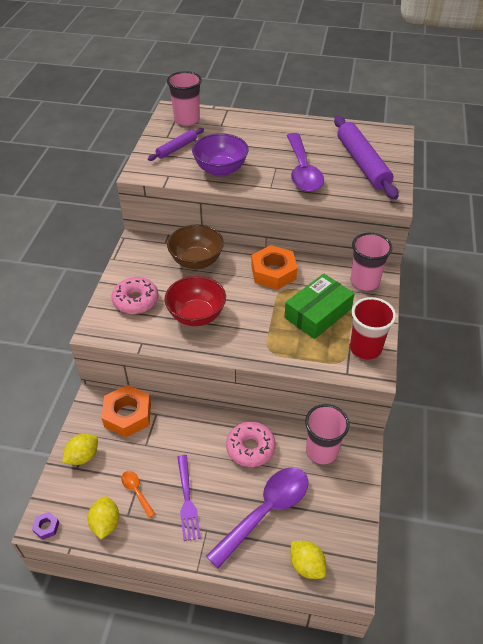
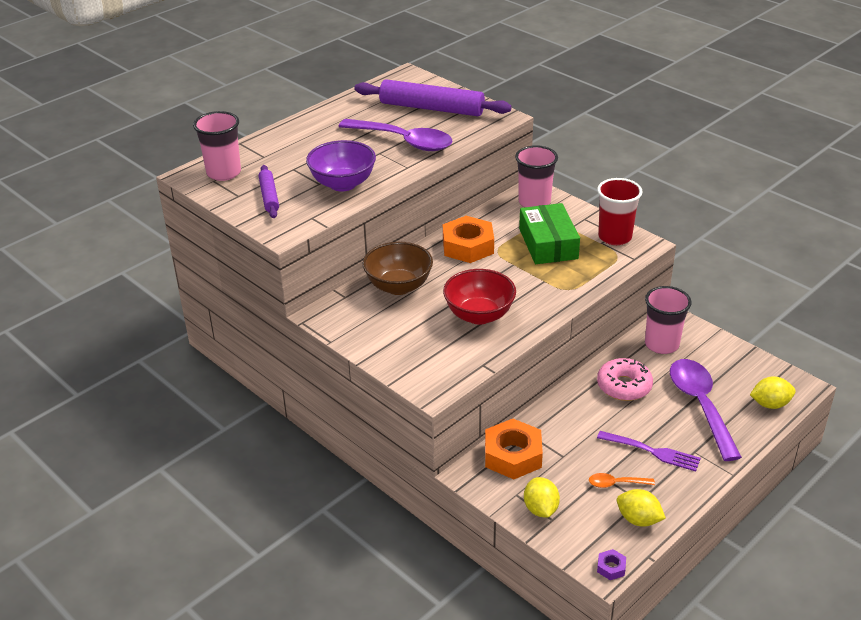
camera: 55 degrees left, 10 degrees down
pink donut [111,277,158,314] -> none

